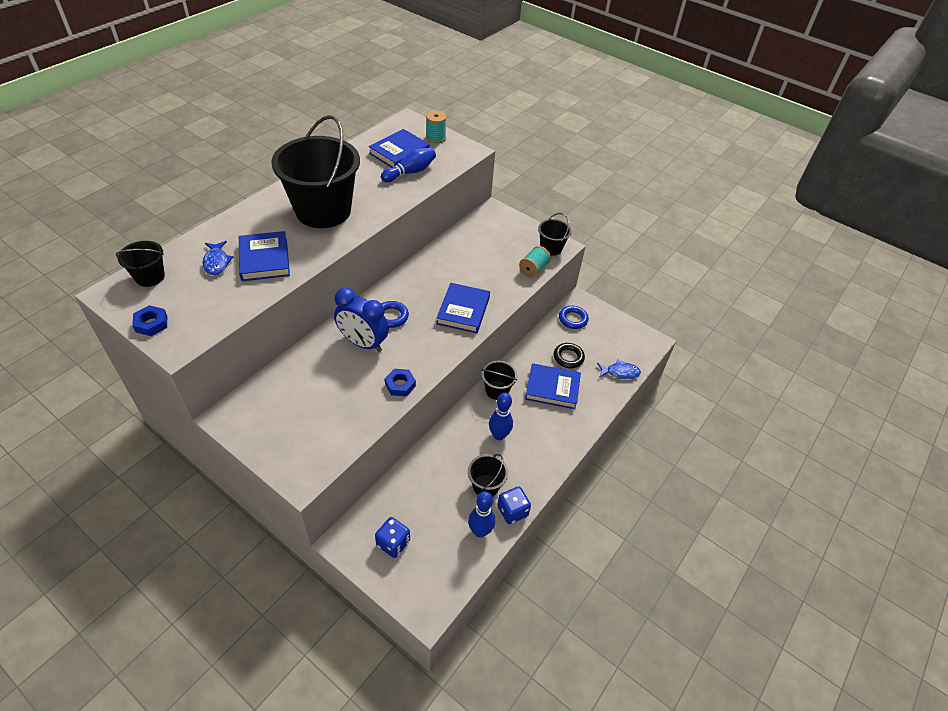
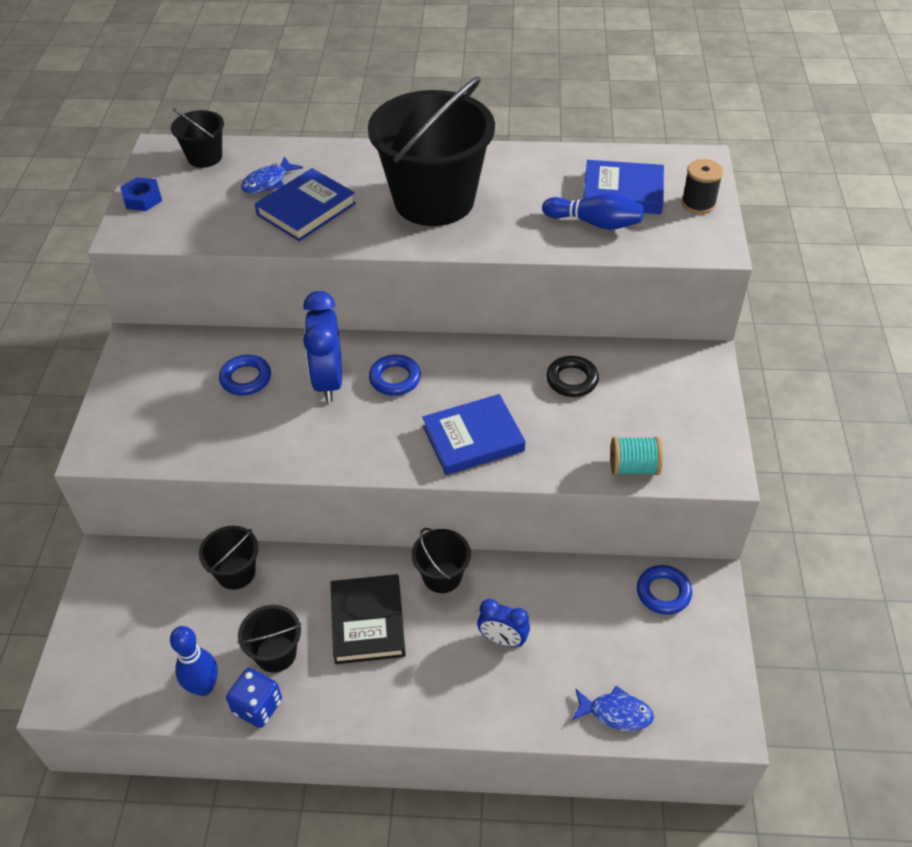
camera: 60 degrees right, 0 degrees up
blue dice [375,517,410,558] -> none
blue nut [385,369,416,396] -> none
turquoise spool [426,111,447,144] -> black spool [681,159,723,214]
blue bowling pin [489,393,513,440] -> black book [331,574,406,664]
blue book [525,363,581,409] -> blue clock [477,599,530,647]
black bucket [538,213,572,256] -> black bucket moved to [199,526,258,590]
black ring [554,343,585,368] -> black ring moved to [546,356,599,397]
blue fish [597,360,641,379] -> blue fish turned 45 degrees counterclockwise [572,686,654,731]
none -> blue ring [219,355,271,395]

